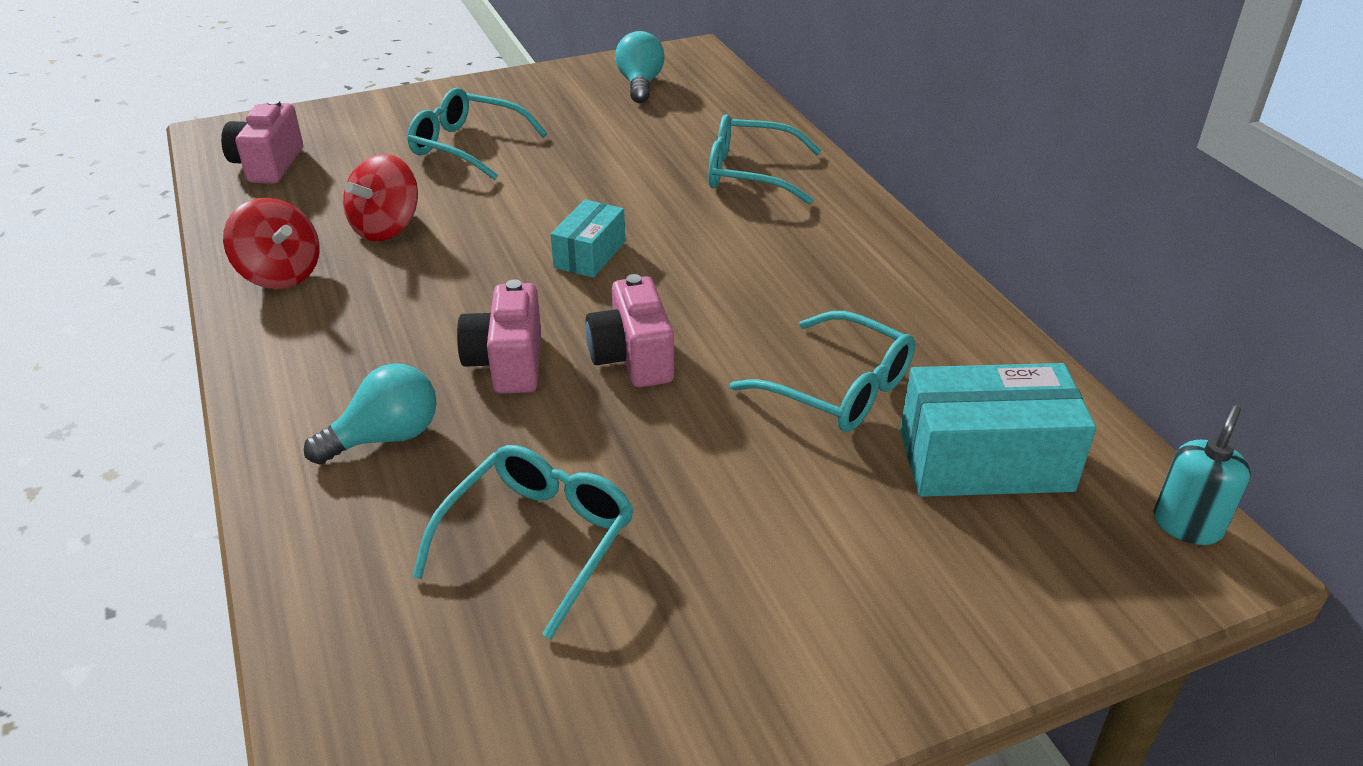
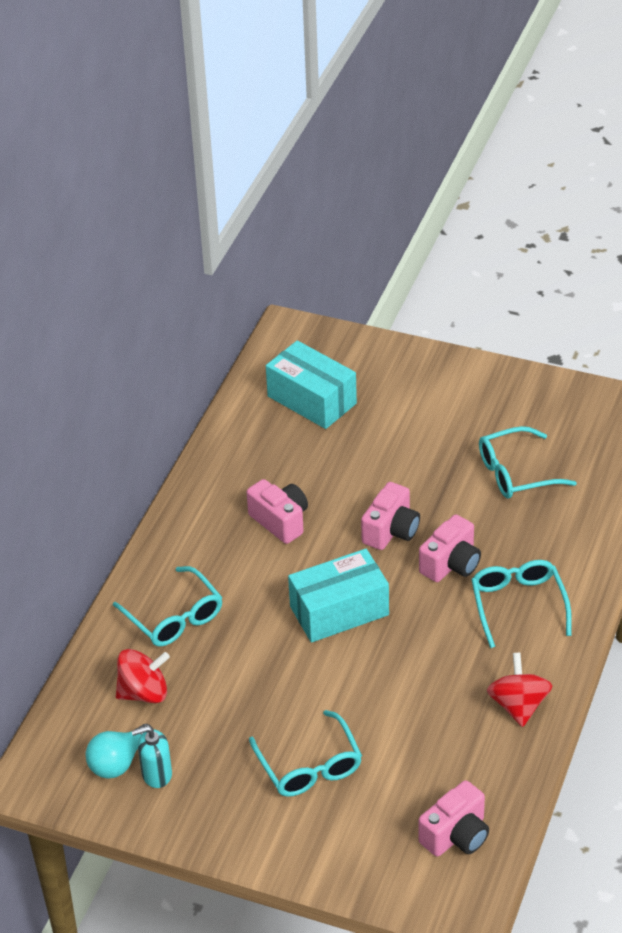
camera: 135 degrees left, 5 degrees up
turquoise light bulb [304,363,437,464] -> none
red spinning top [343,154,418,241] -> red spinning top moved to [116,649,170,703]
turquoise box [551,199,625,278] -> turquoise box [288,549,389,643], size x1.71
turquoise glasses [730,311,915,432] -> turquoise glasses moved to [471,560,572,648]
turquoise soap dispenser [1153,405,1251,545] -> turquoise soap dispenser moved to [132,726,172,788]
none -> pink camera [247,479,308,544]

